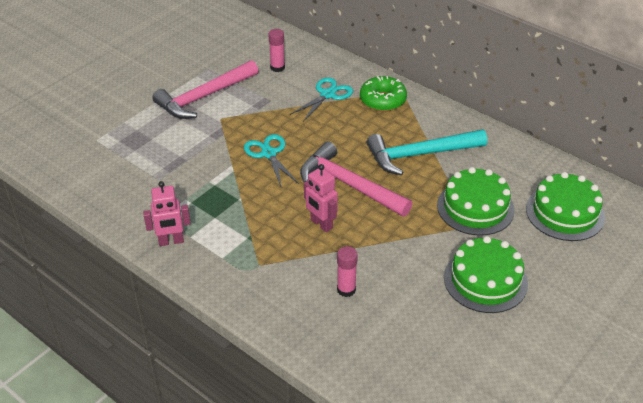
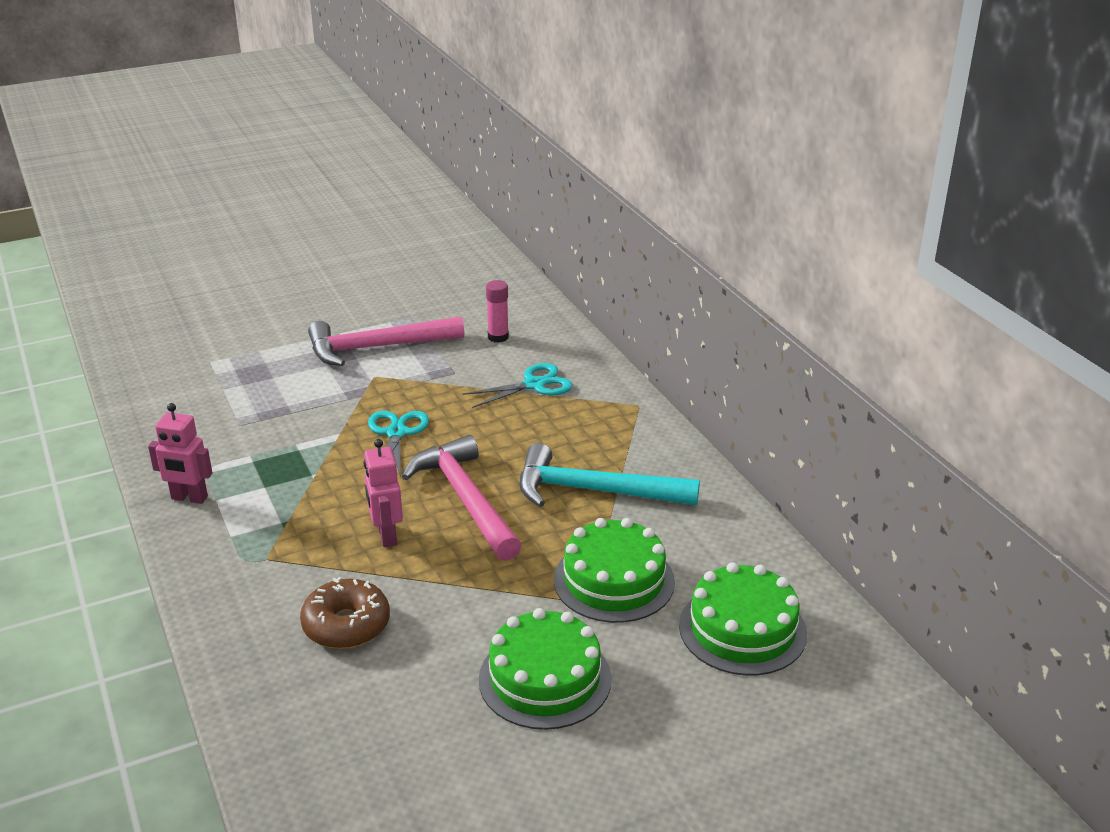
camera: 25 degrees right, 10 degrees down
pink glue stick [337,246,358,297] -> brown donut [300,577,390,649]
green donut [360,76,407,111] -> none

